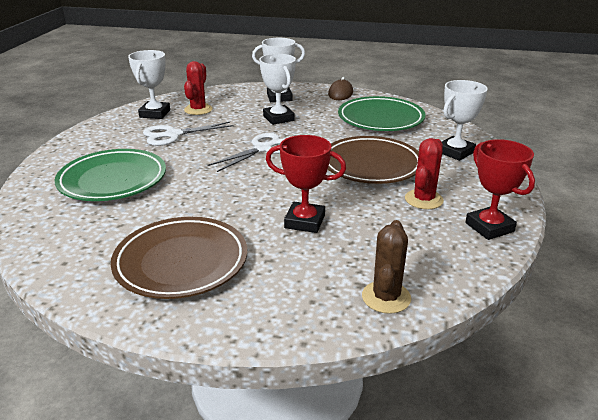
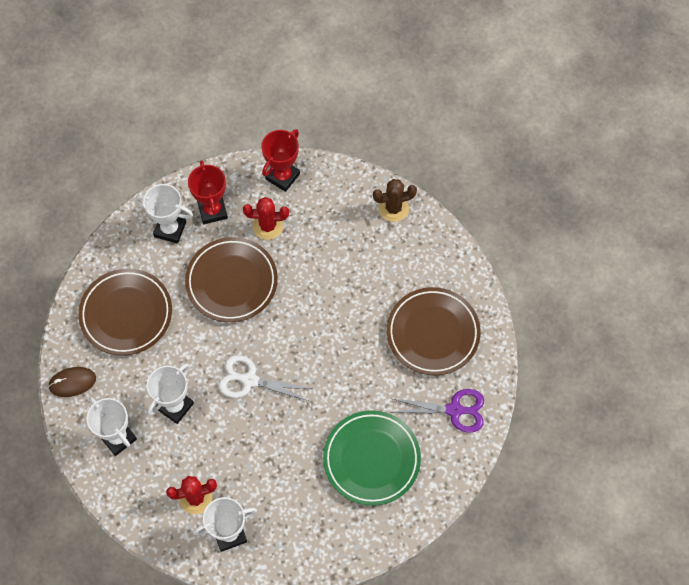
camera: 120 degrees left, 35 degrees up
white scissors [143,122,234,146] -> none
red trophy [266,135,346,233] -> red trophy moved to [188,160,228,224]
green plate [338,96,425,131] -> brown plate [78,269,172,356]
none -> purple scissors [393,389,484,433]

